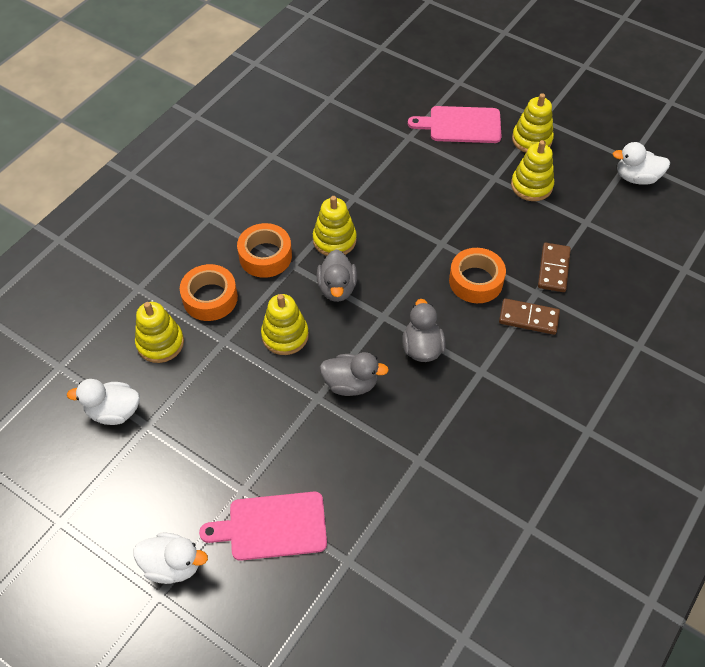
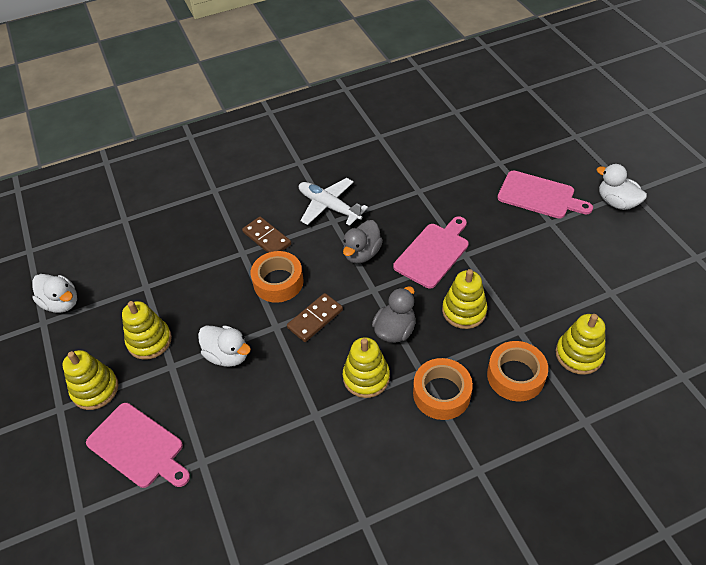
camera: 145 degrees left, 5 degrees down
white duck [67,379,140,425] -> white duck moved to [198,325,251,367]
grey duck [320,352,389,396] -> pink cutting board [393,216,469,289]
brown domino [538,243,571,292] -> brown domino moved to [287,293,343,342]
none -> white plane [299,178,368,226]

